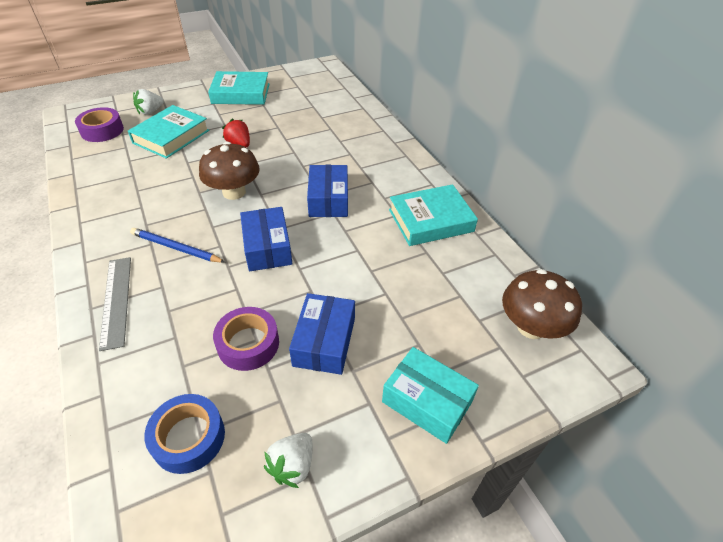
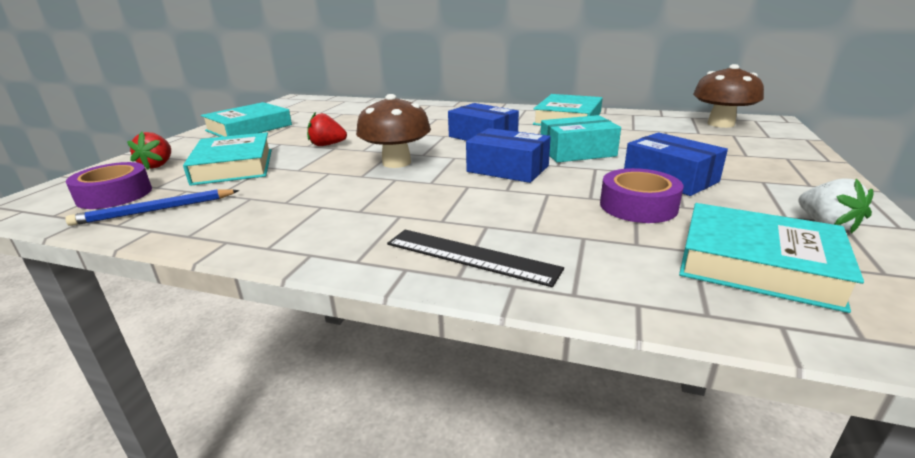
camera: 45 degrees left, 20 degrees down
grey ruler [99,257,131,351] -> black ruler [387,230,564,287]
blue pencil [130,228,226,263] -> blue pencil moved to [65,189,239,226]
white strawberry [133,89,164,115] -> red strawberry [127,132,171,170]
blue tape [144,394,225,474] -> turquoise book [679,203,864,313]
turquoise box [382,347,479,444] -> turquoise box moved to [540,115,621,162]

